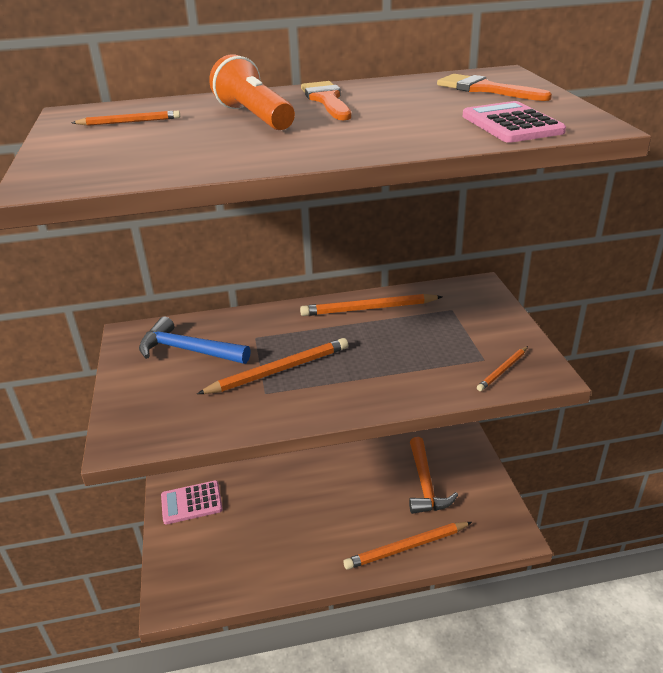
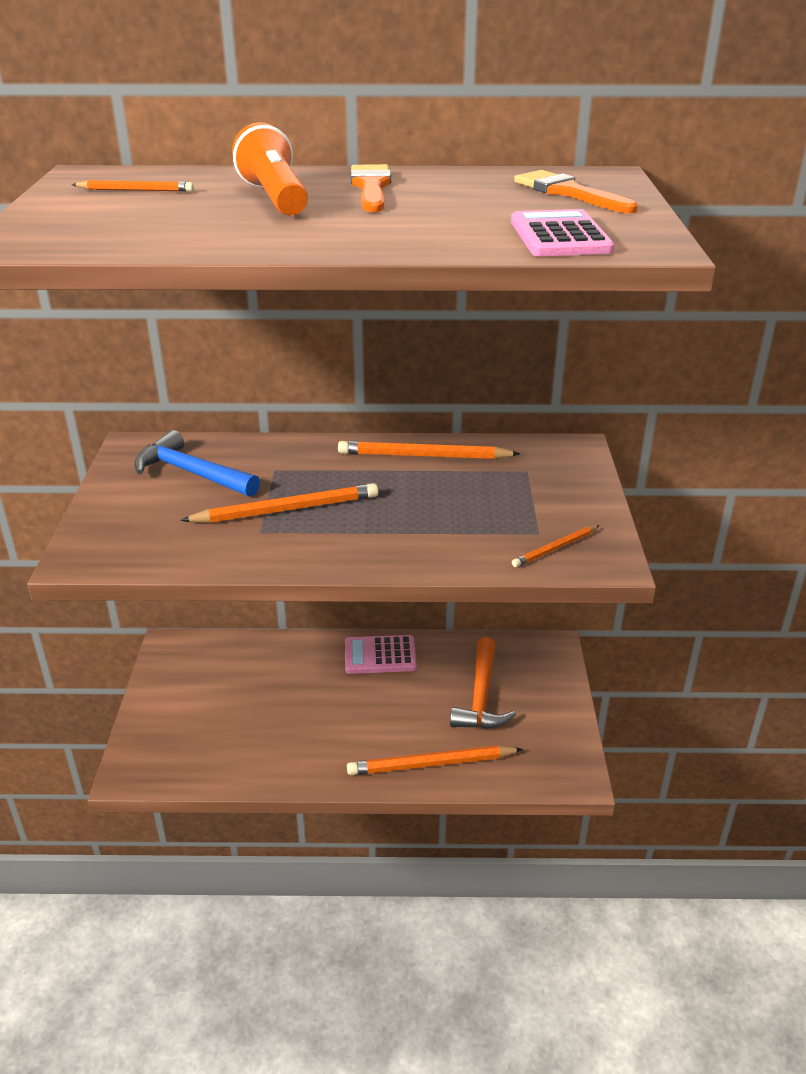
camera: 10 degrees right, 0 degrees up
pink calculator [161,480,223,524] -> pink calculator moved to [345,635,417,674]

